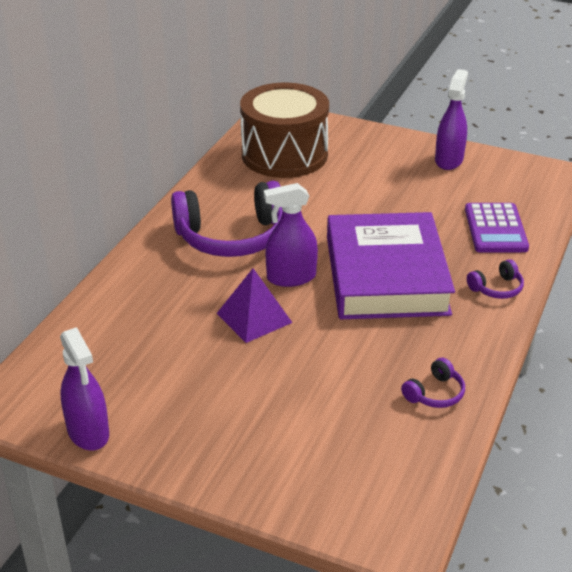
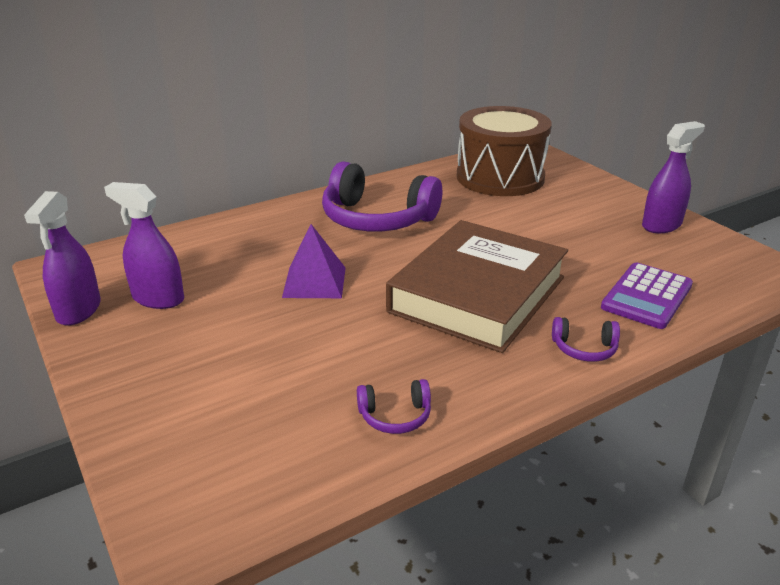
camera: 35 degrees right, 5 degrees down
purple spray bottle [264,183,318,287] -> purple spray bottle moved to [104,182,184,309]
purple book [327,212,455,319] -> brown book [386,220,568,353]

